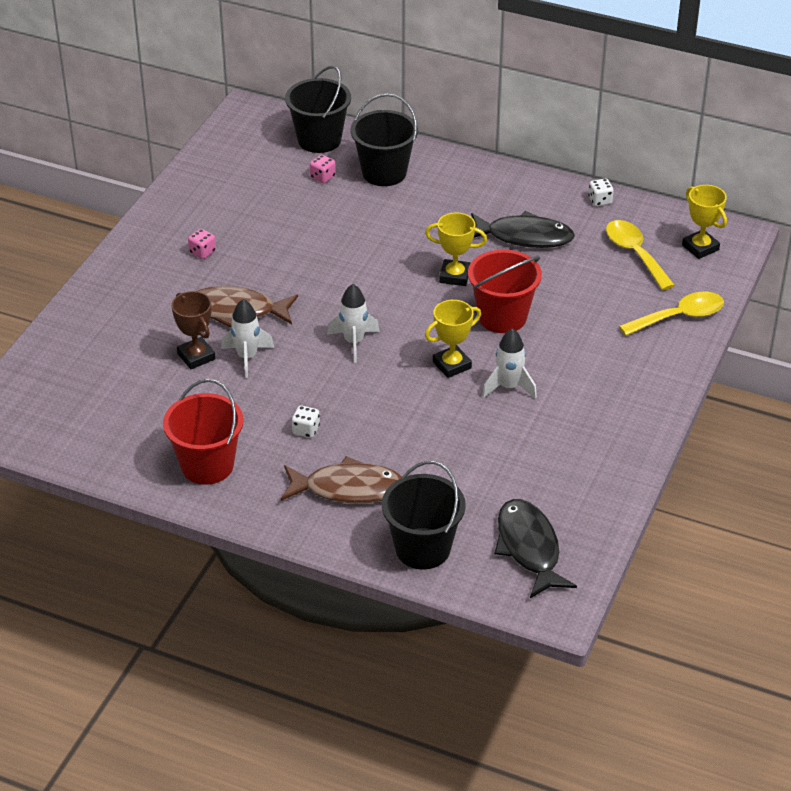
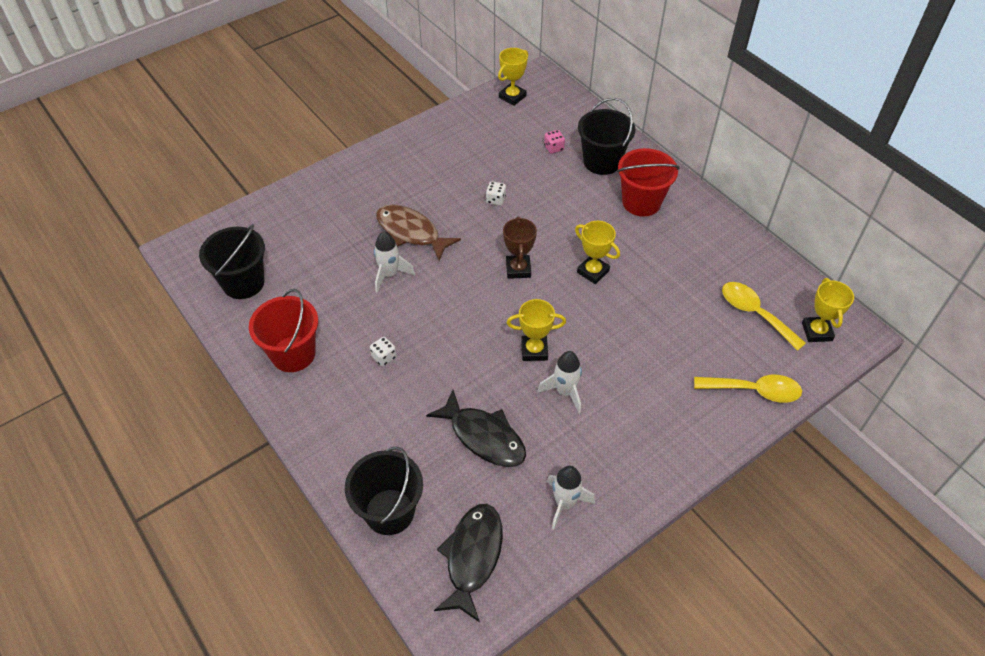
camera: 30 degrees right, 10 degrees up
brown trophy [171,291,216,369] -> brown trophy moved to [503,216,537,279]
pink dice [188,229,216,259] -> none
brown fish [281,456,402,503] -> none
black bucket [285,66,351,153] -> black bucket moved to [199,224,265,299]
white rocket [327,284,380,363] -> white rocket moved to [547,466,595,529]
red bucket [468,250,542,333] -> red bucket moved to [617,148,680,216]
black fish [471,211,575,248] -> black fish moved to [426,390,526,467]
white dice [588,178,614,206] -> white dice moved to [486,181,506,206]
yellow spoon [606,220,675,290] -> yellow spoon turned 45 degrees counterclockwise [722,282,806,351]
none -> yellow trophy [498,48,528,106]

